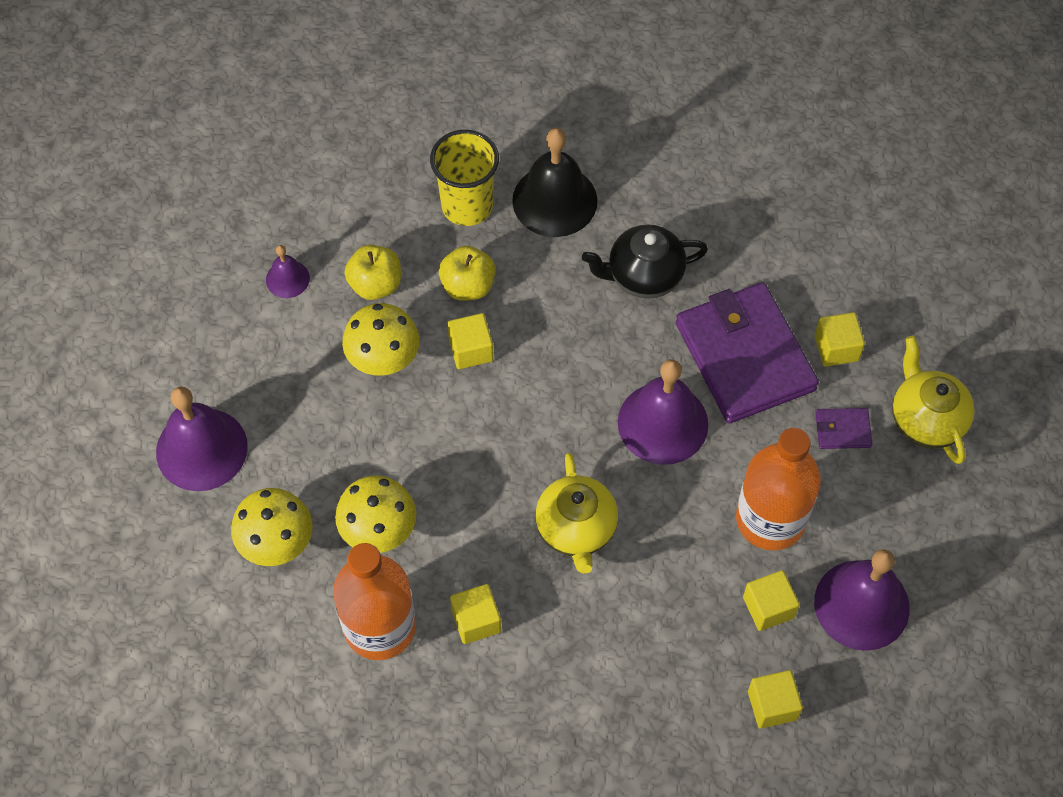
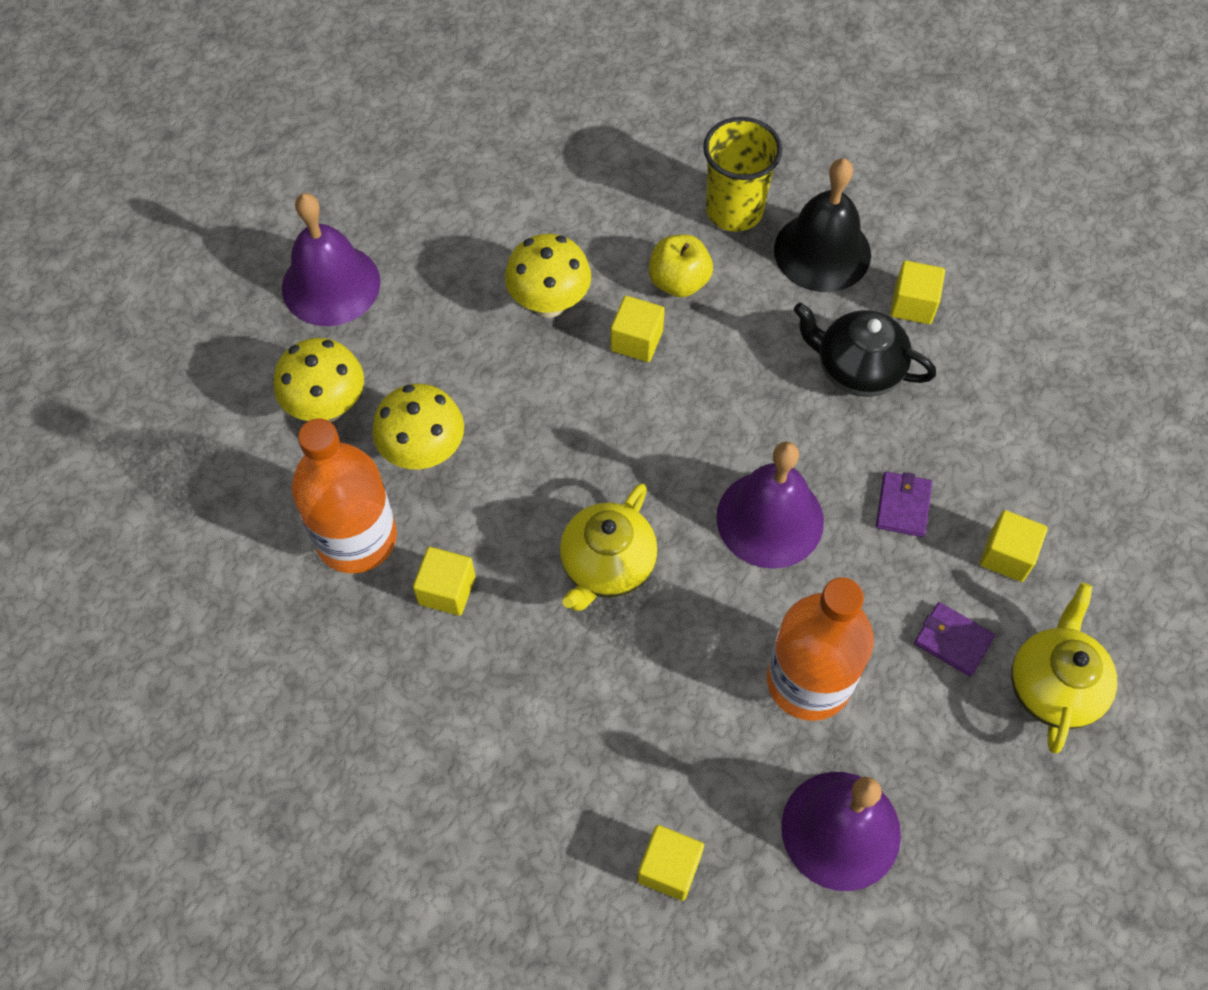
camera: 35 degrees right, 0 degrees up
purple bell [266,245,310,298] -> none
yellow apple [344,245,401,300] -> none
purple wallet [676,282,819,423] -> purple wallet [876,472,932,537], size x0.41
yellow cube [743,570,800,631] -> yellow cube moved to [890,260,945,324]

